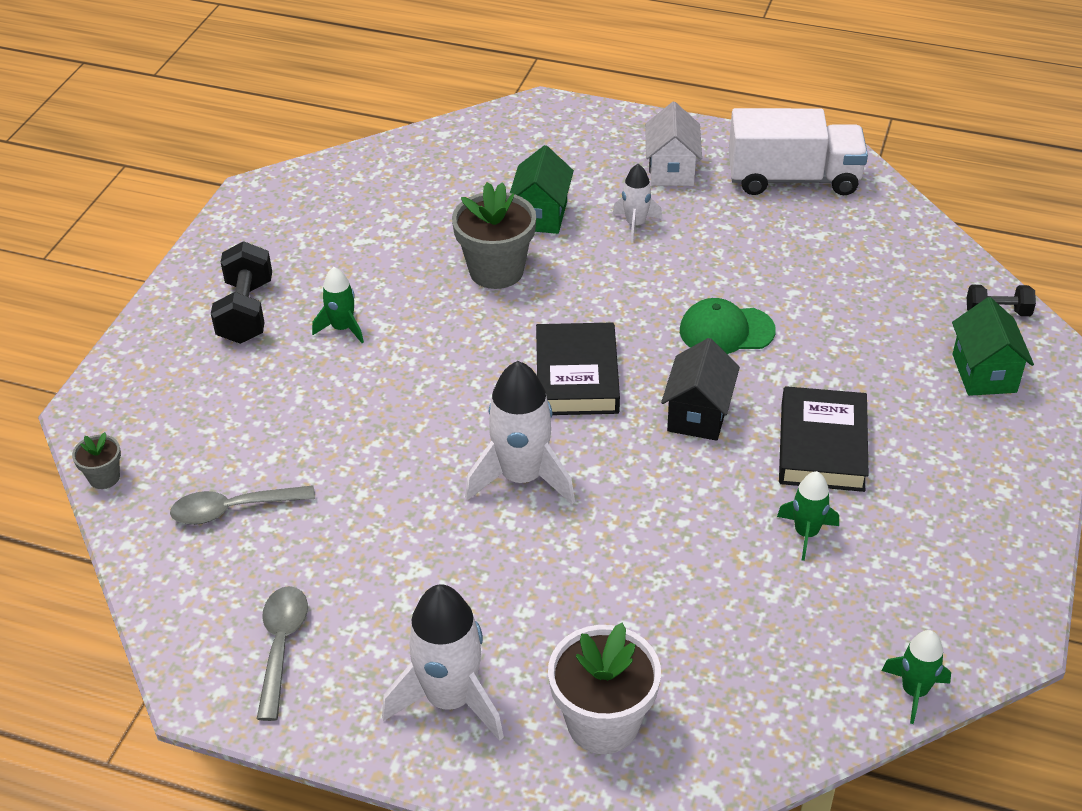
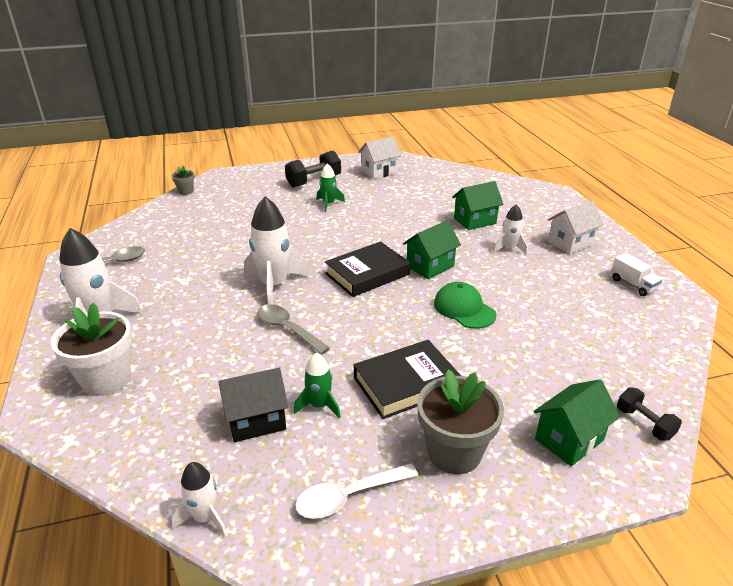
camera: 55 degrees right, 10 degrees down
grey spoon [170,485,315,525] -> grey spoon moved to [257,304,330,355]
grey flower pot [452,182,536,289] -> grey flower pot moved to [417,369,504,474]
black house [661,338,740,441] -> black house moved to [218,368,288,442]
white truck [729,108,868,195] -> white truck [611,253,662,296], size x0.47
green rocket [881,630,951,724] -> white rocket [171,462,227,537]
none -> white spoon [295,463,418,519]
none -> white house [358,136,402,179]
none -> green house [403,220,461,279]

